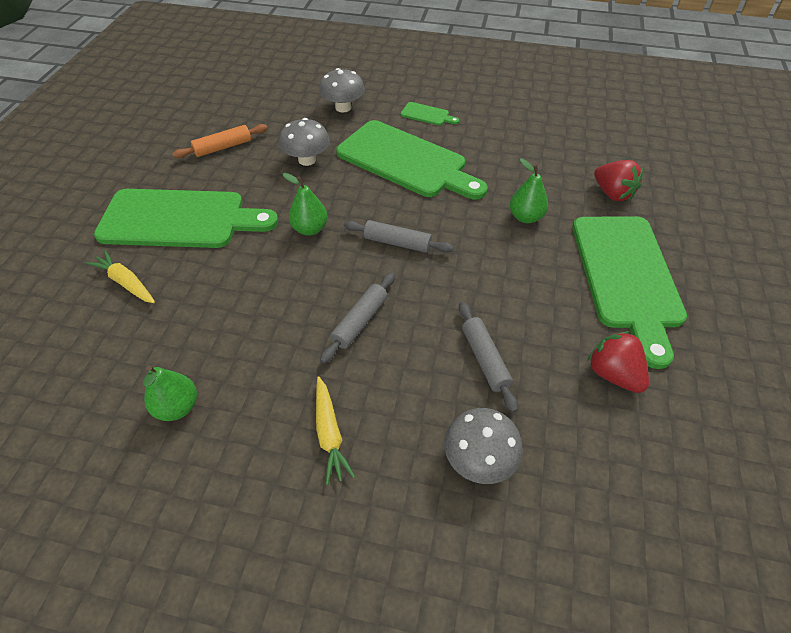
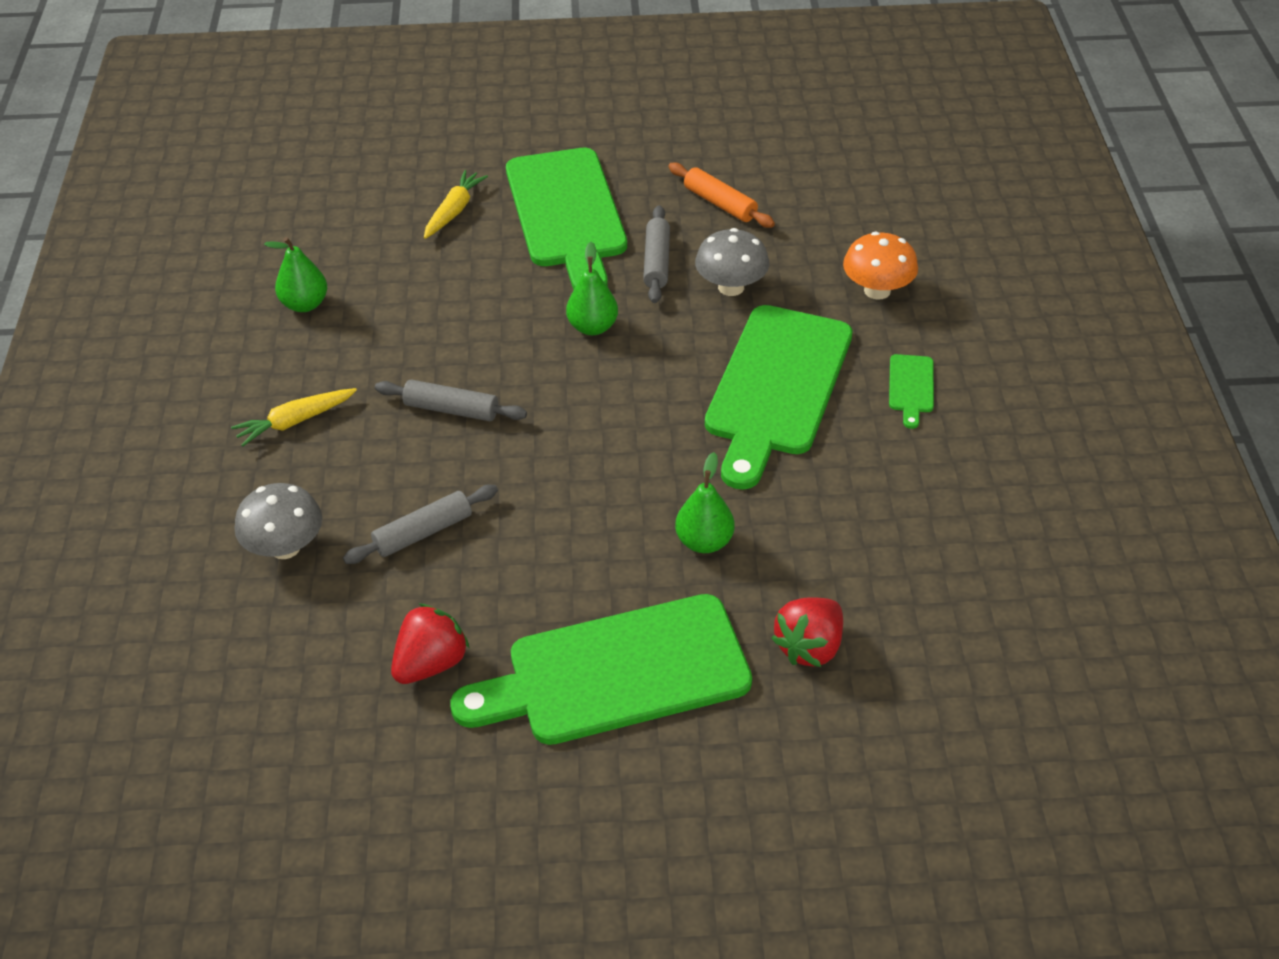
camera: 75 degrees right, 5 degrees down
grey mushroom [319,68,365,112] -> orange mushroom [843,232,918,300]
grey rolling pin [344,220,453,253] -> grey rolling pin moved to [643,205,670,303]

